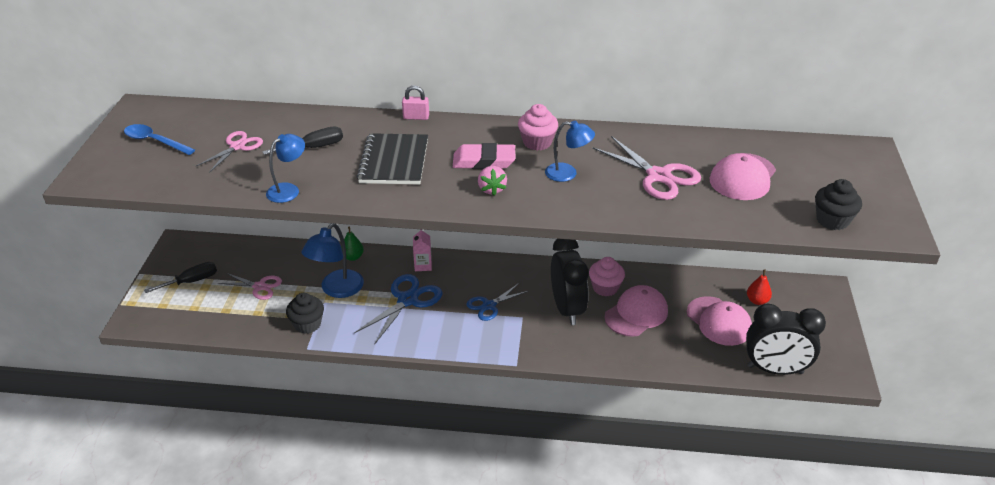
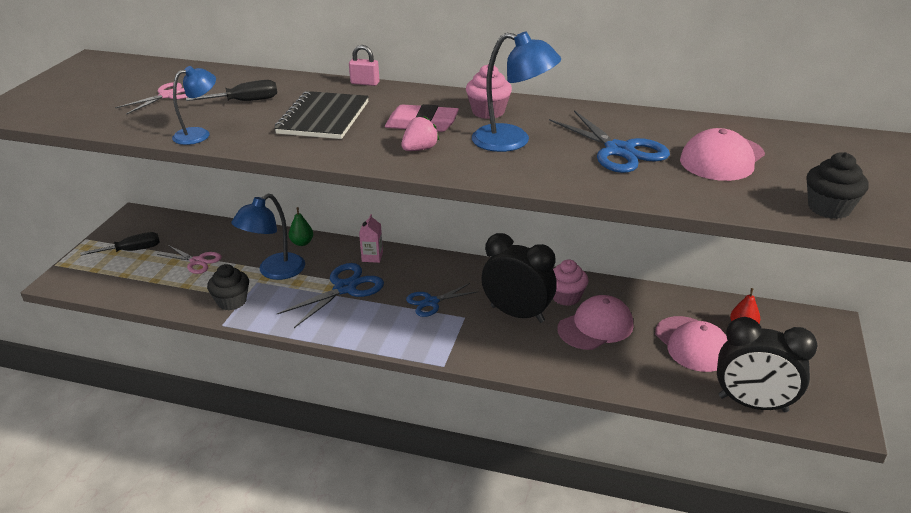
camera: 10 degrees right, 5 degrees down
blue spoon [124,124,195,155] -> none
pink strawberry [478,166,507,196] -> pink strawberry turned 135 degrees counterclockwise [401,116,439,151]
blue lamp [545,121,595,182] -> blue lamp [472,32,561,152], size x1.56
black clock [551,239,589,325] -> black clock turned 60 degrees counterclockwise [481,233,557,323]
pink scissors [592,136,701,200] -> blue scissors [549,110,670,173]

